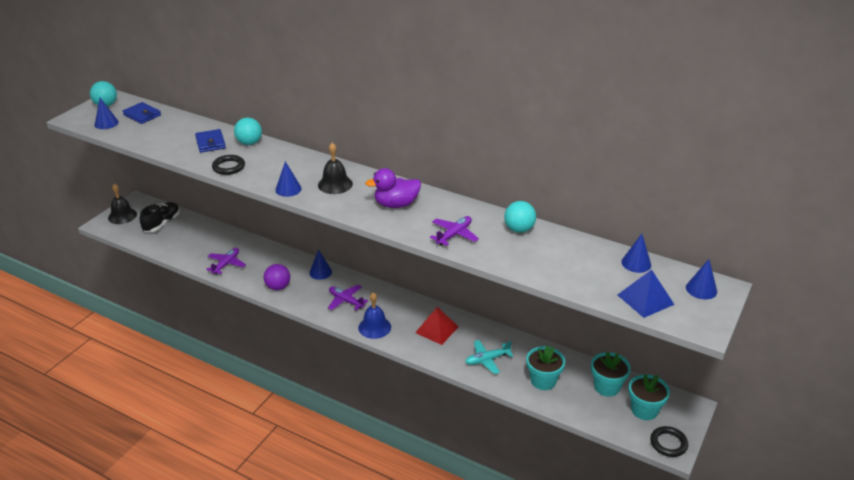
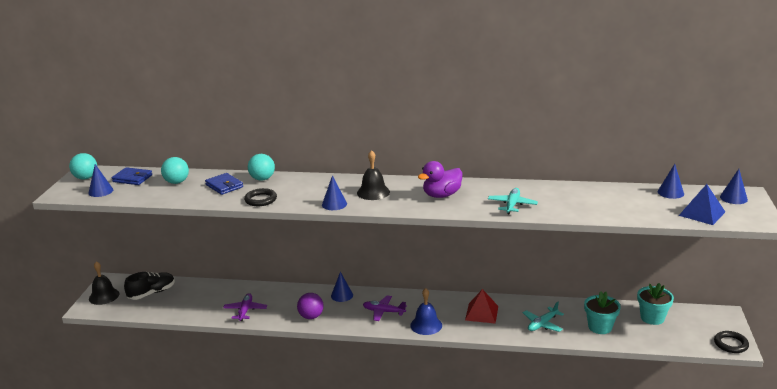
camera: 20 degrees left, 10 degrees down
black shoe [140,202,180,232] -> black shoe turned 45 degrees clockwise [124,272,175,300]
purple plane [430,216,479,246] -> turquoise plane [488,188,538,215]
turquoise ball [504,201,536,233] -> turquoise ball moved to [161,157,189,184]
turquoise flower pot [628,374,670,420] -> none

